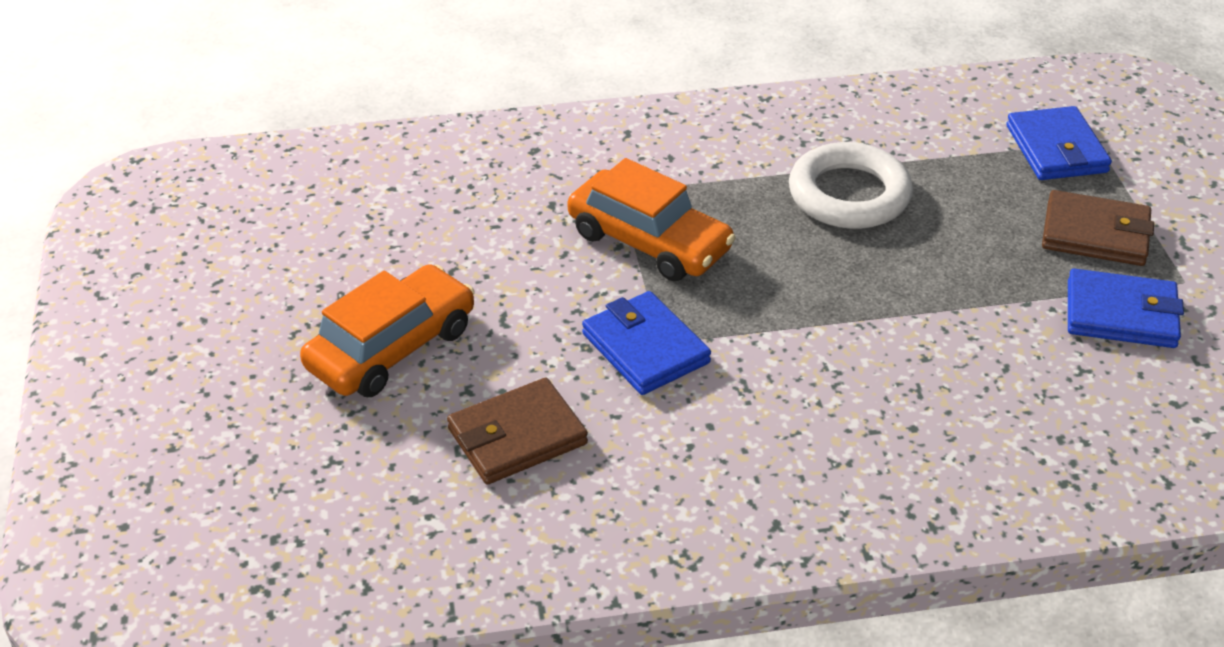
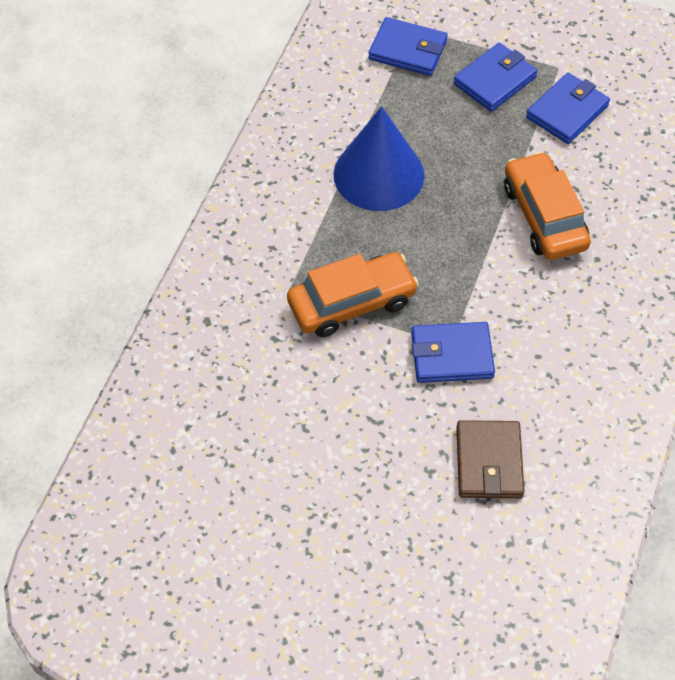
camera: 60 degrees left, 15 degrees up
orange car [300,264,475,397] -> orange car moved to [504,152,591,260]
white ring [789,142,913,229] -> blue cone [334,106,424,211]
brown wallet [1042,190,1154,266] -> blue wallet [453,43,538,112]

